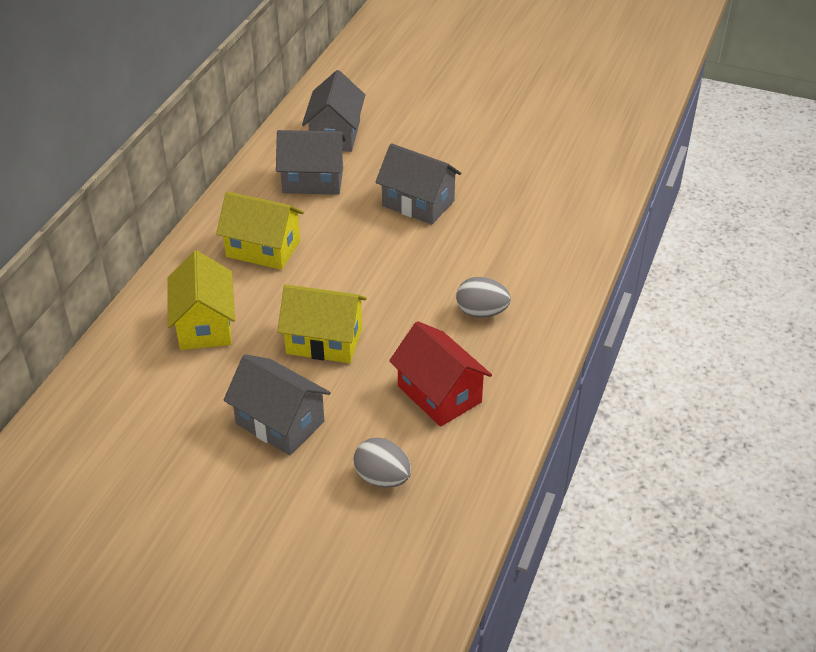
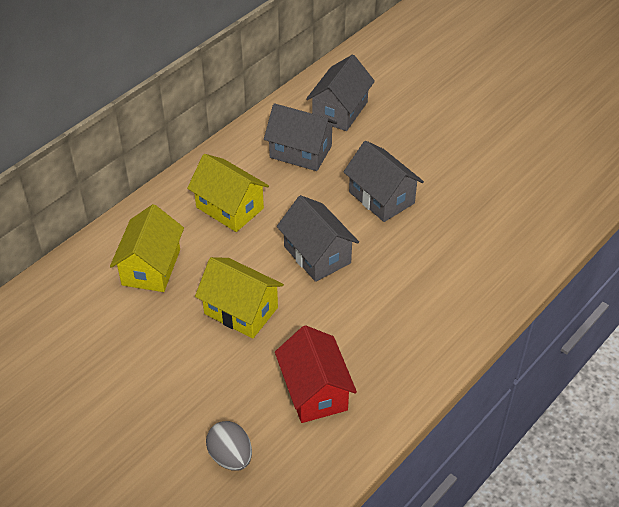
camera: 20 degrees right, 5 degrees up
grey house [223,354,331,455] -> grey house moved to [277,195,359,282]
grey egg [456,277,511,318] -> none

